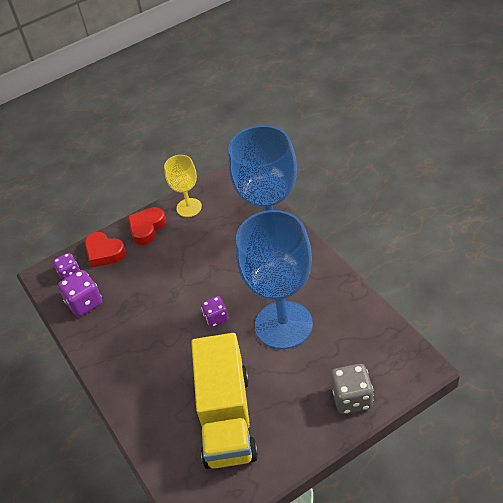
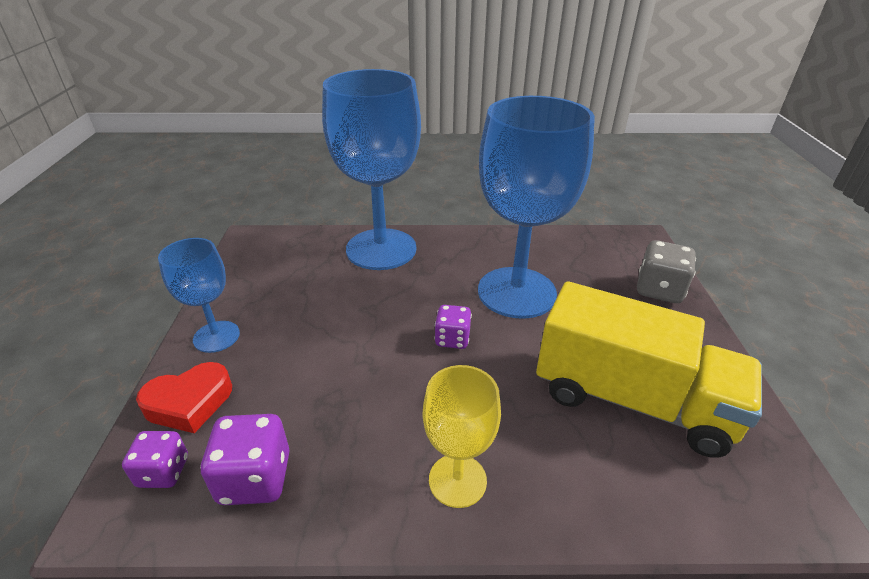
camera: 65 degrees left, 10 degrees down
red heart [128,207,166,245] -> blue goblet [158,238,240,353]
yellow goblet [164,155,202,217] -> yellow goblet moved to [423,365,501,508]

